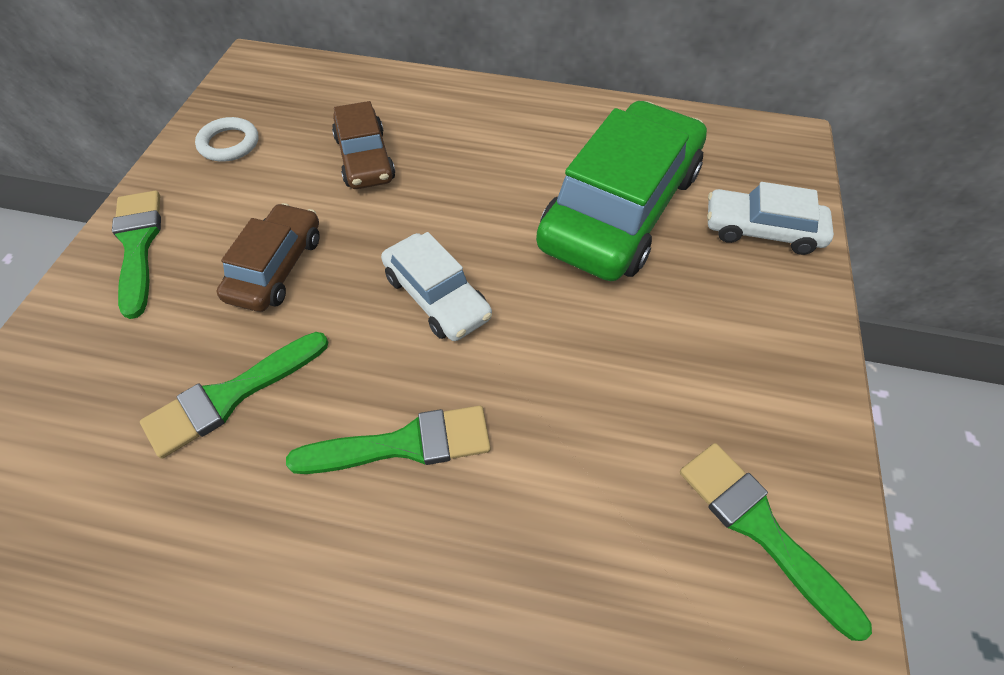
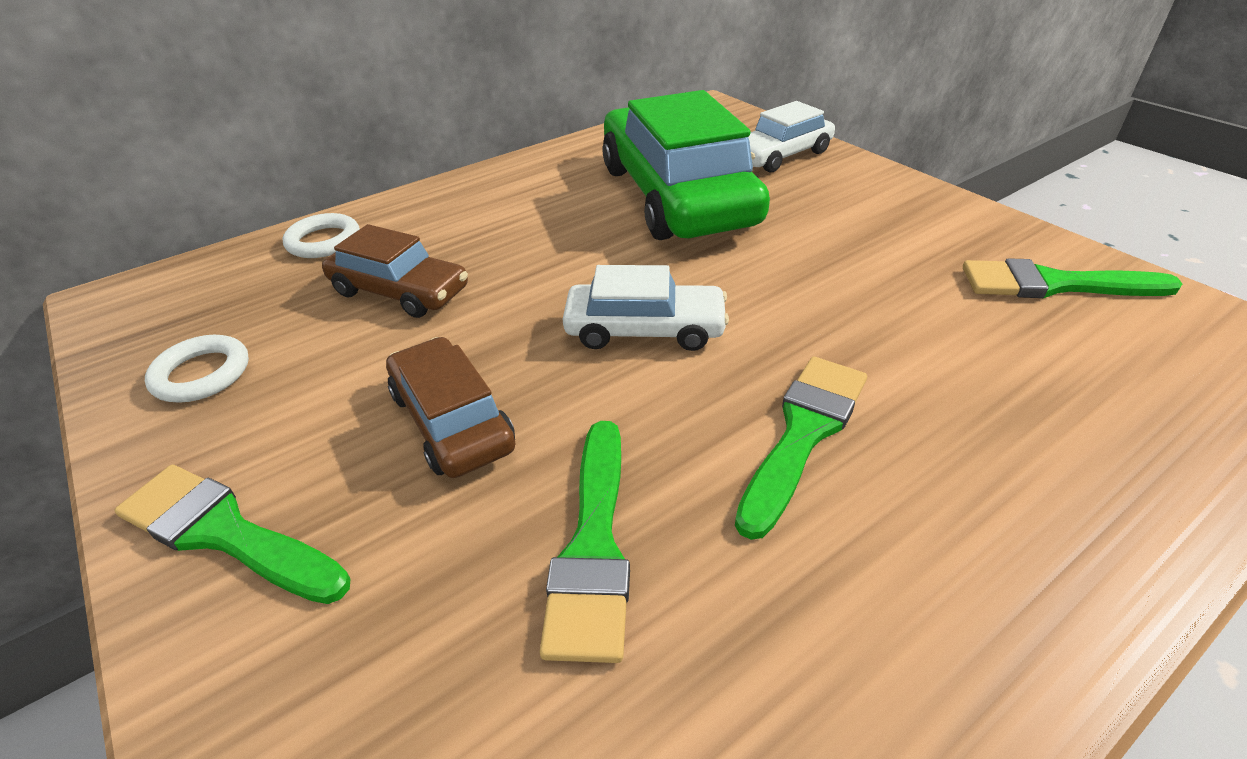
camera: 45 degrees left, 15 degrees down
none -> white ring [283,213,360,258]

